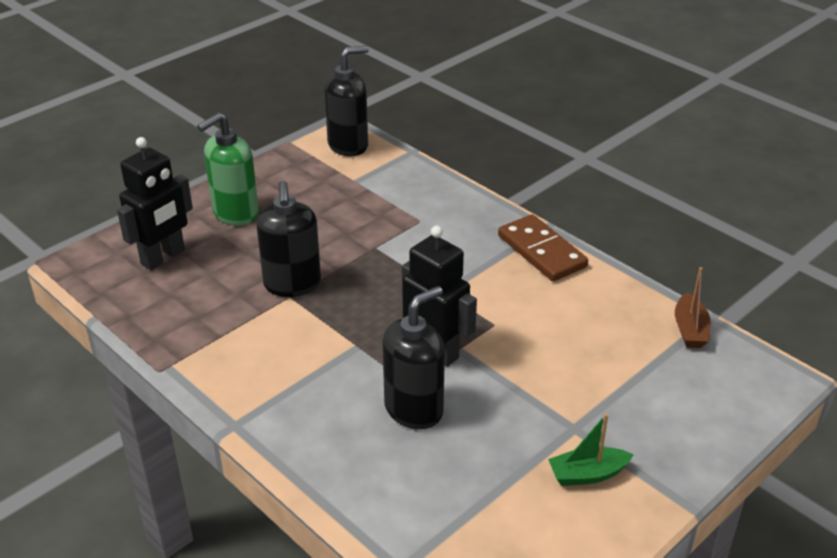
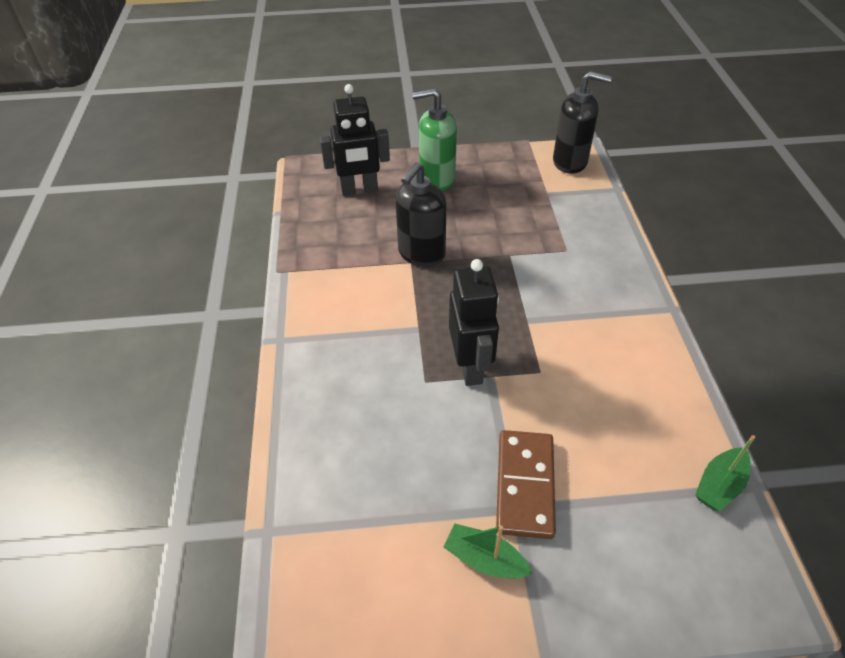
camera: 40 degrees right, 10 degrees up
black soap dispenser [383,286,445,429] -> none
brown domino [498,214,588,281] -> brown domino moved to [496,430,556,539]
brown boat [675,267,711,348] -> green boat [695,435,755,511]

